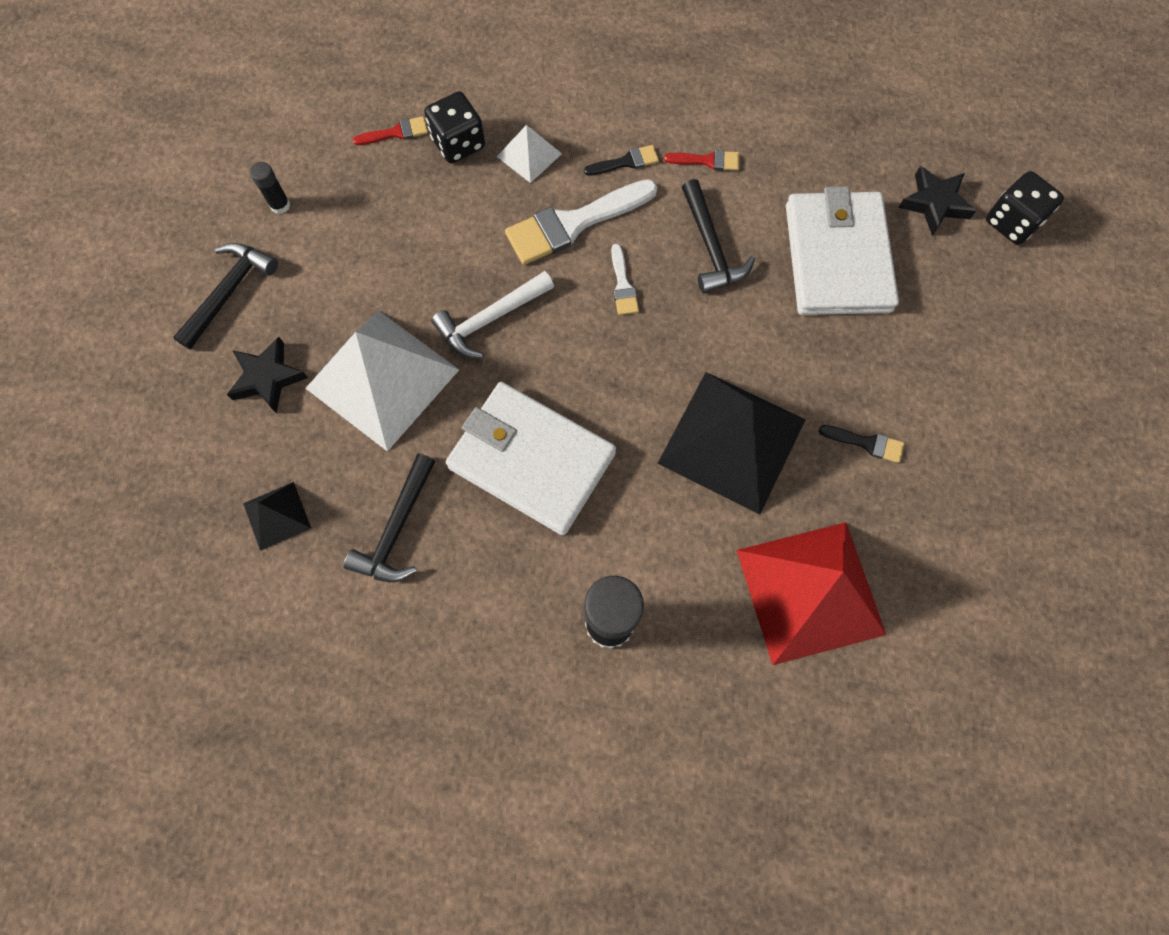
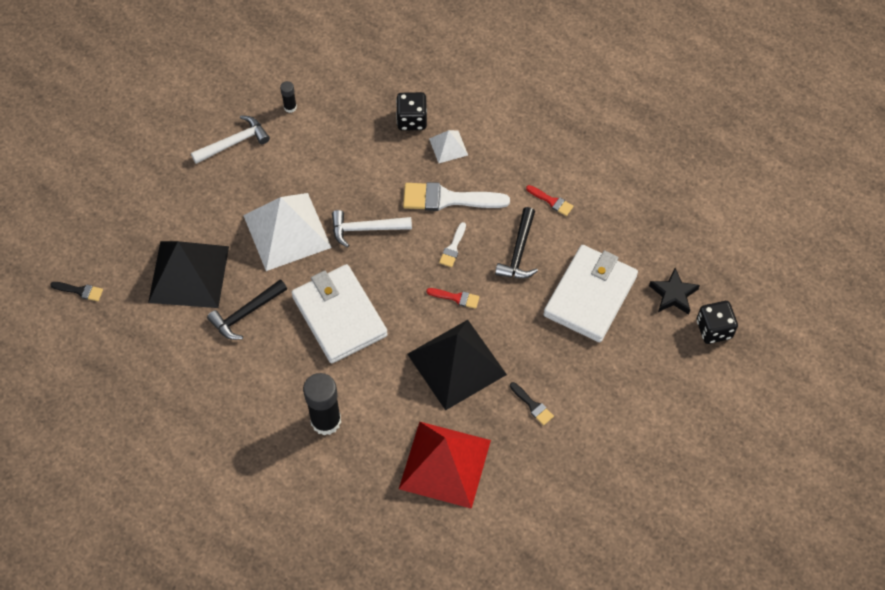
camera: 30 degrees right, 10 degrees down
black hammer [173,243,278,350] -> white hammer [191,115,270,164]
black star [227,337,308,414] -> none
black pyramid [243,482,311,551] -> black pyramid [148,241,229,308], size x2.15
red brush [353,116,428,145] -> red brush moved to [426,288,480,309]
black brush [584,145,659,176] -> black brush moved to [50,282,103,301]

